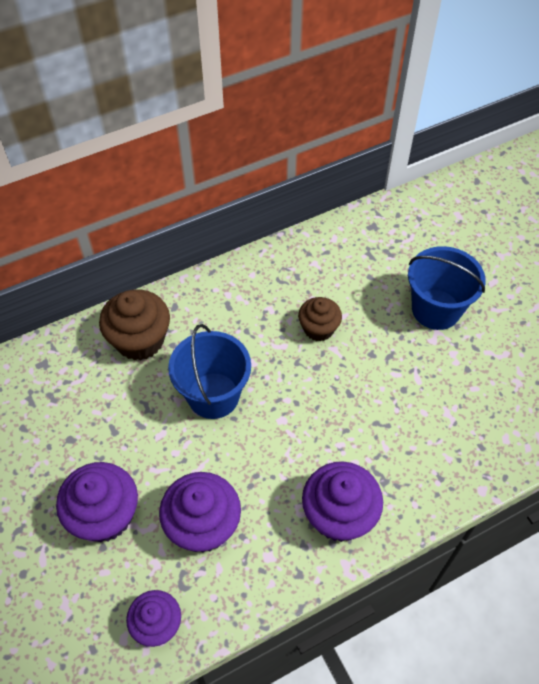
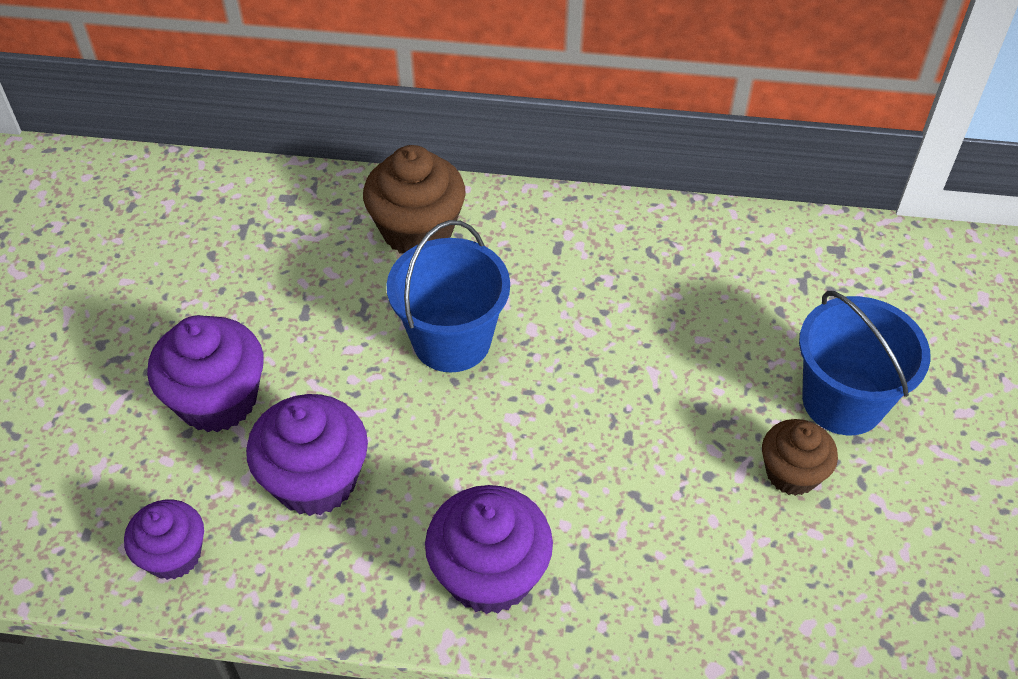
camera: 35 degrees right, 5 degrees down
brown cupcake [298,297,342,341] -> brown cupcake moved to [762,419,838,496]

